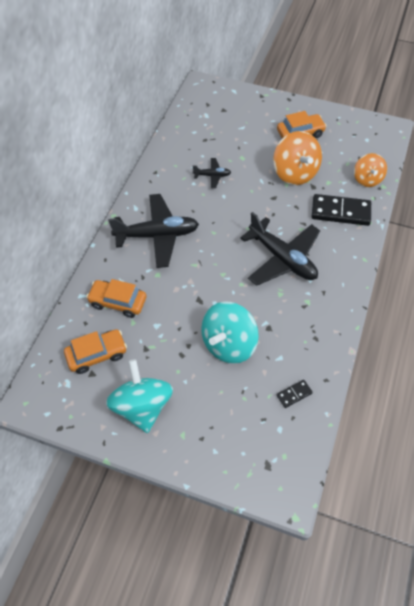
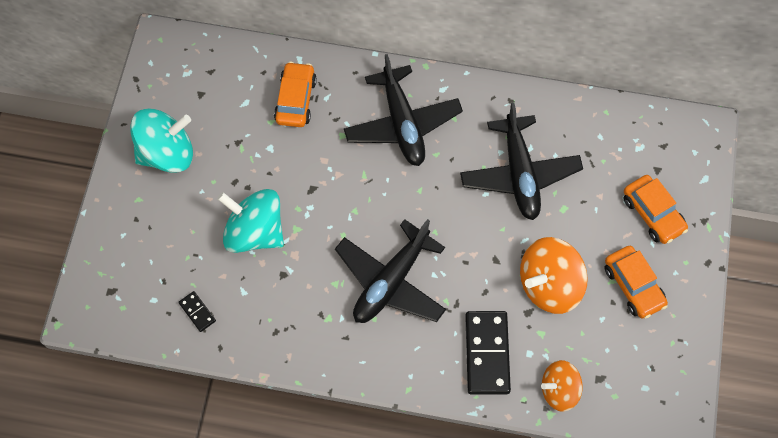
camera: 80 degrees right, 10 degrees up
orange car [64,329,127,374] -> orange car moved to [623,175,688,244]
black plane [193,158,231,188] -> black plane [460,102,583,220], size x2.11

